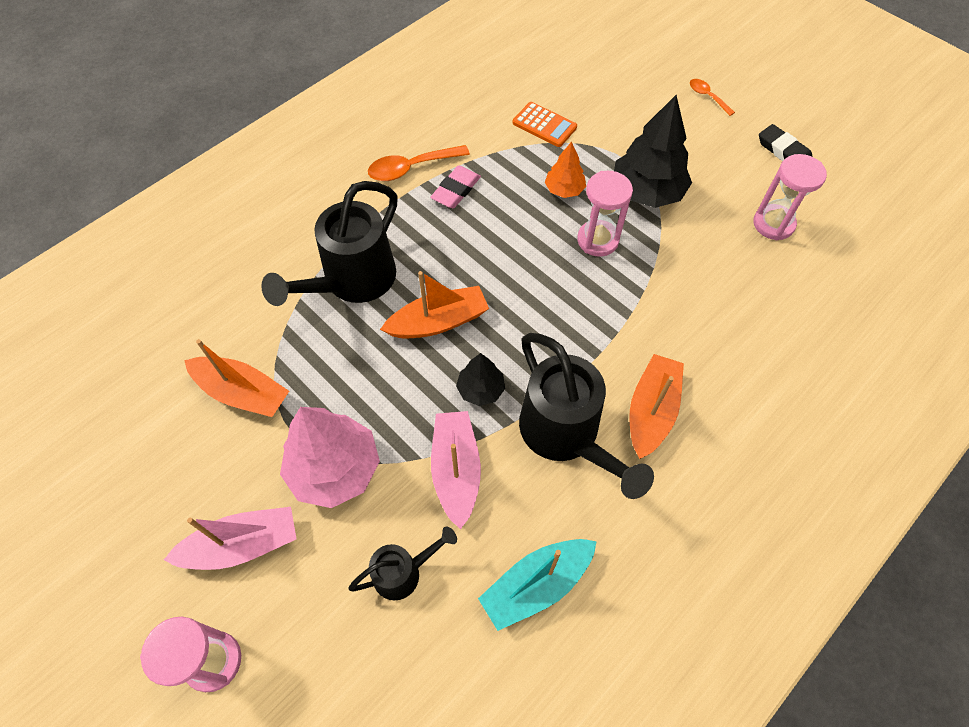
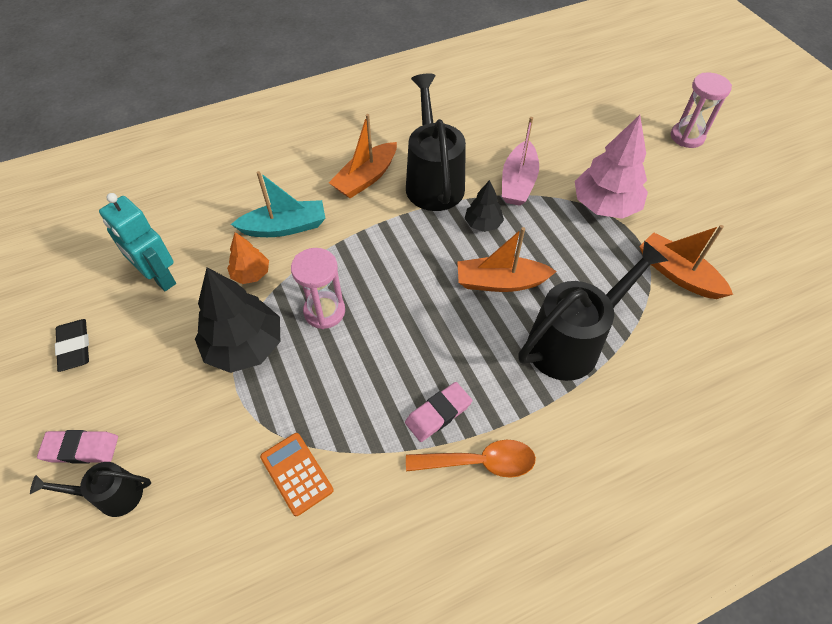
camera: 160 degrees left, 5 degrees down
pink boat [164,507,296,570] -> none
black watering can [348,527,457,600] -> black watering can moved to [30,462,151,517]
turquoise boat [478,539,597,631] -> turquoise boat moved to [231,171,325,237]
orange tree [545,142,586,198] -> orange tree moved to [227,232,269,284]
orange spoon [690,79,735,116] -> pink eraser [37,430,118,464]
pink hourglass [754,154,827,240] -> turquoise robot [99,193,176,291]

